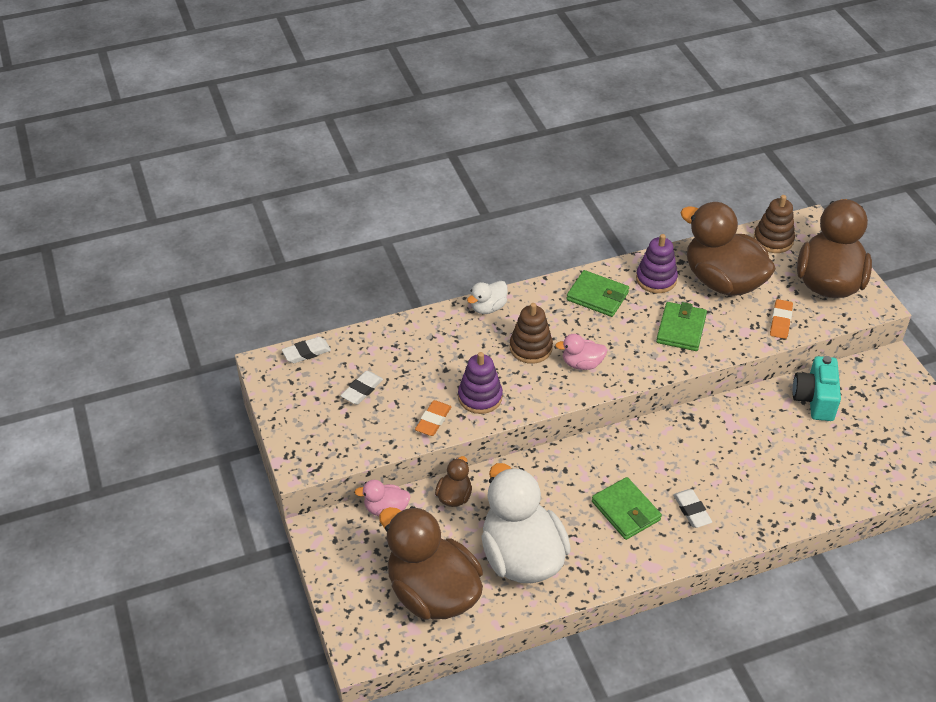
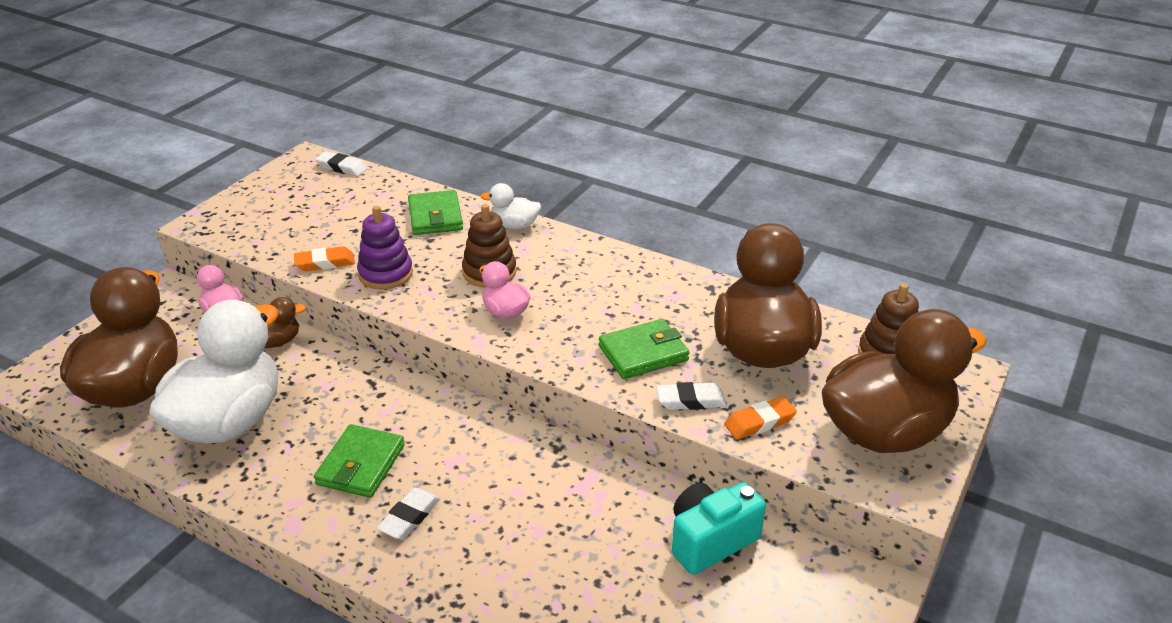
camera: 50 degrees right, 10 degrees down
white eraser [340,371,383,404] -> white eraser moved to [656,382,726,410]
green wallet [566,270,629,317] -> green wallet moved to [408,190,463,235]
purple stacking toy [636,234,678,293] -> none

